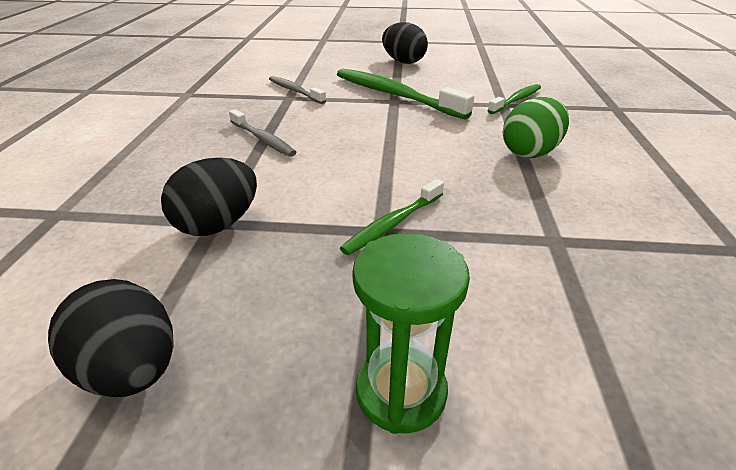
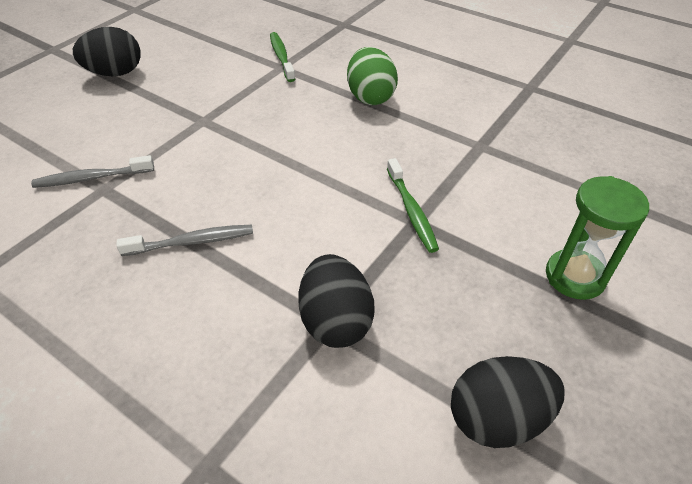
camera: 60 degrees left, 10 degrees up
green toothbrush [337,69,474,120] -> none

